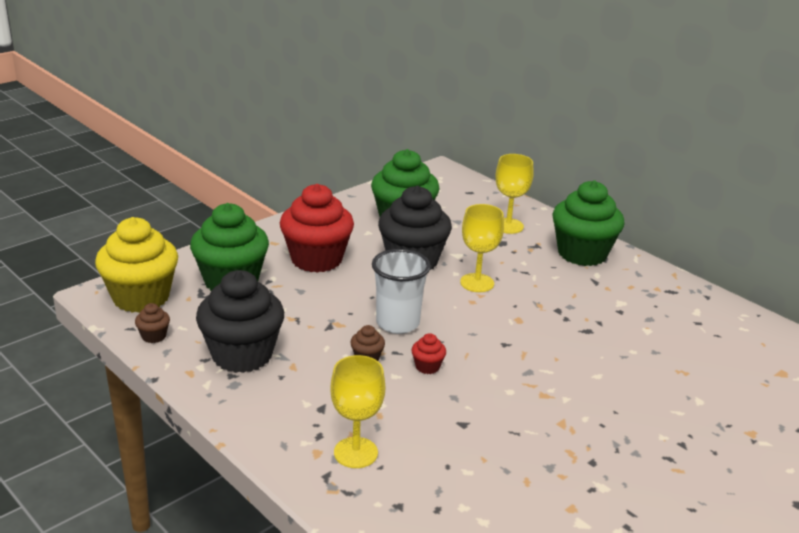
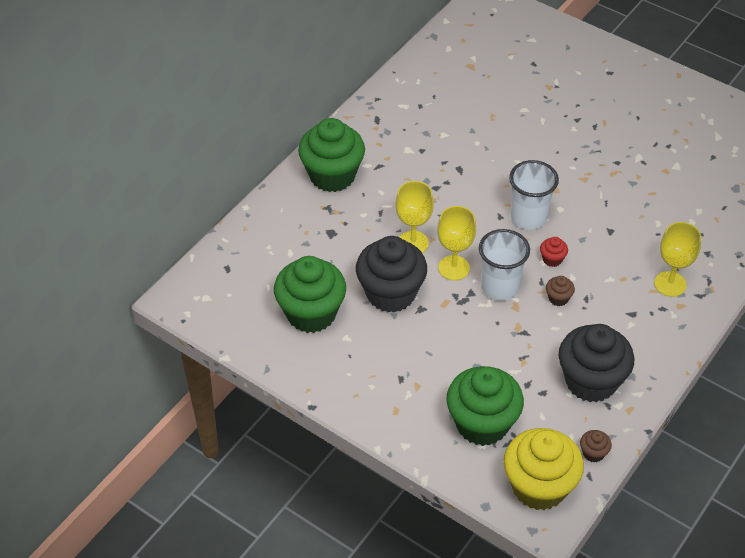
camera: 100 degrees left, 20 degrees up
red cupcake [280,184,354,273] -> none
yellow goblet [496,154,534,234] -> yellow goblet moved to [437,206,476,280]
none -> white cup [509,160,559,230]

